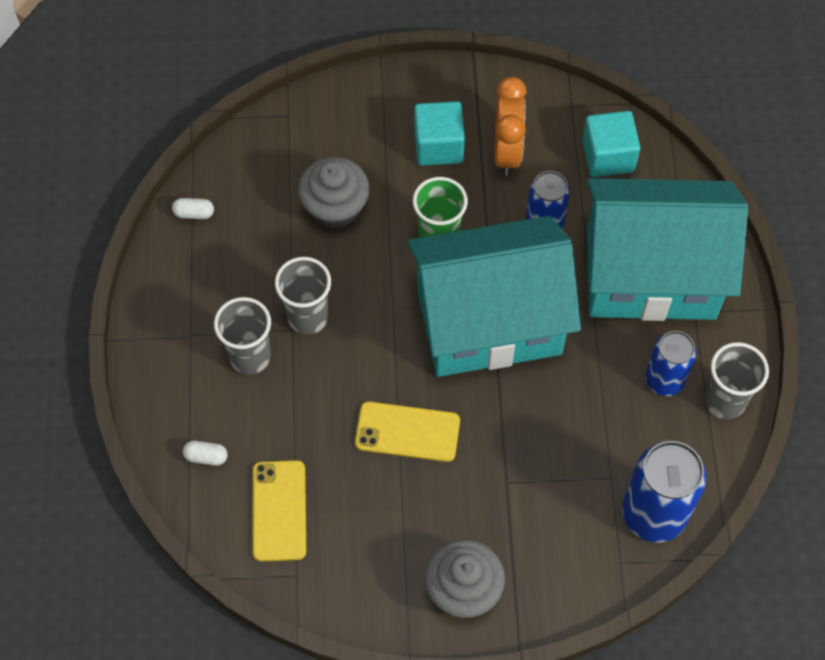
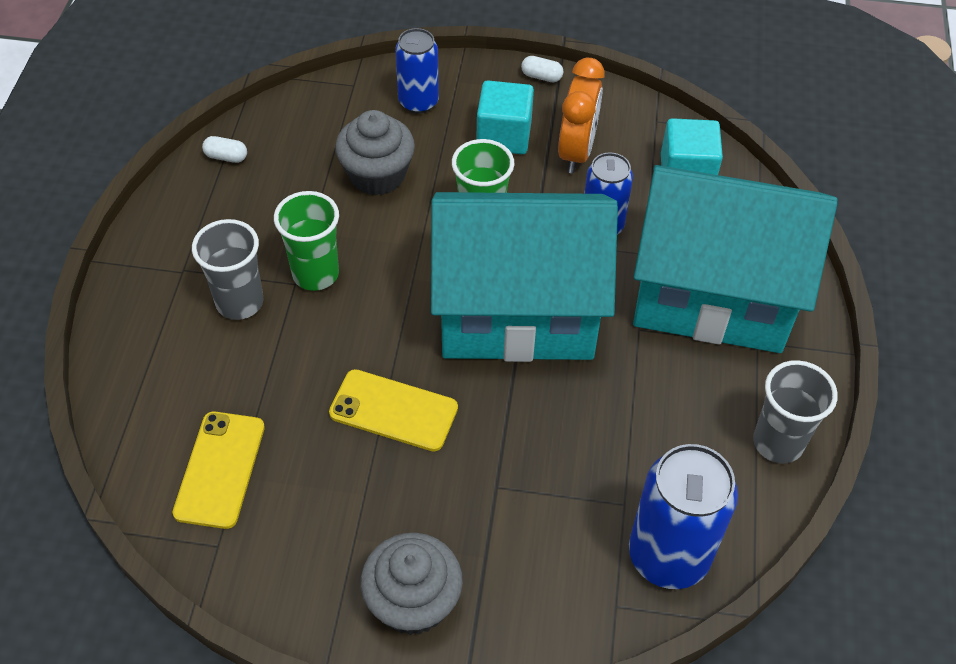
camera: 10 degrees right, 10 degrees down
white capsule [183,441,228,466] -> white capsule moved to [521,56,564,82]
grey cup [275,257,331,335] -> green cup [274,191,339,291]
blue can [645,331,696,396] -> blue can moved to [395,28,439,113]

